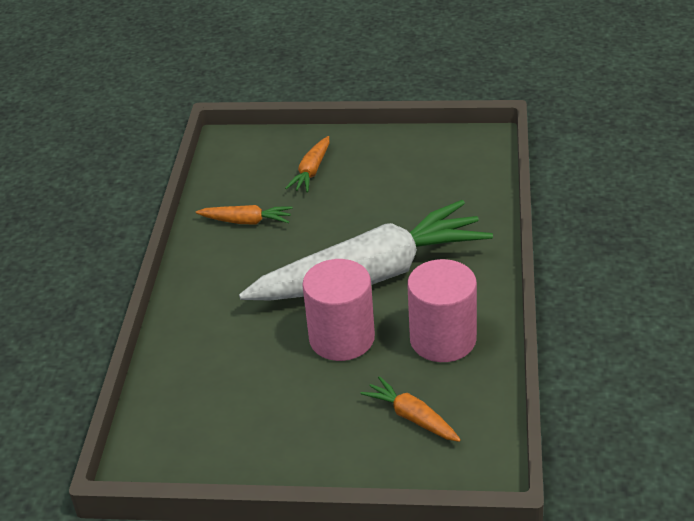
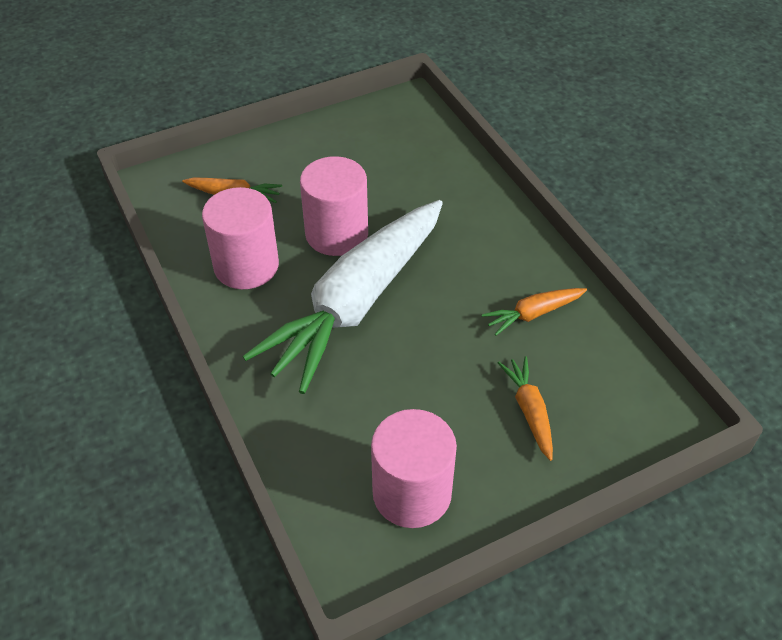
camera: 145 degrees right, 10 degrees up
none -> pink cylinder [371,409,457,528]

